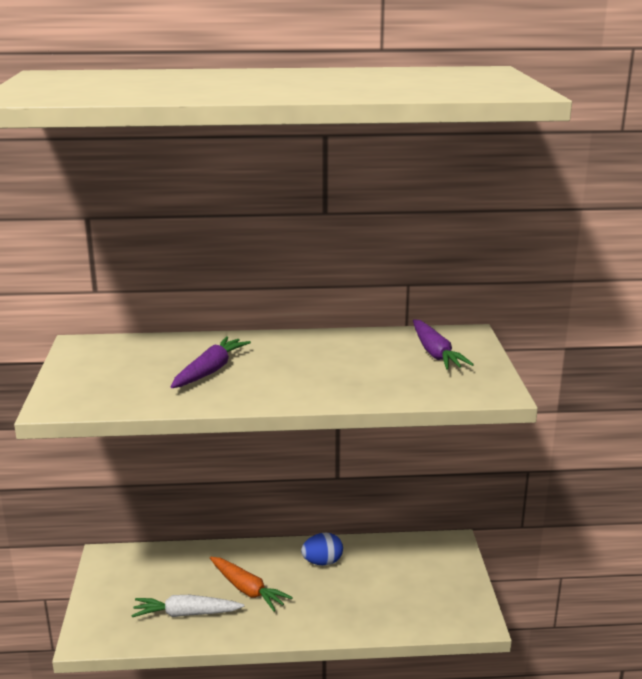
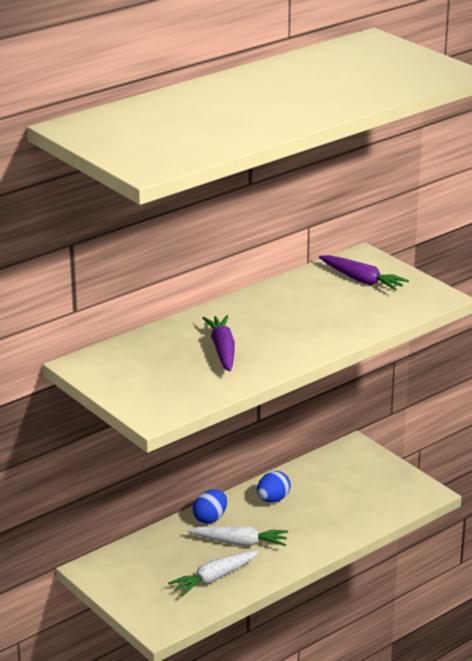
camera: 35 degrees left, 5 degrees up
orange carrot [210,557,293,612] -> white carrot [188,526,288,546]
none -> blue egg [193,489,227,524]

